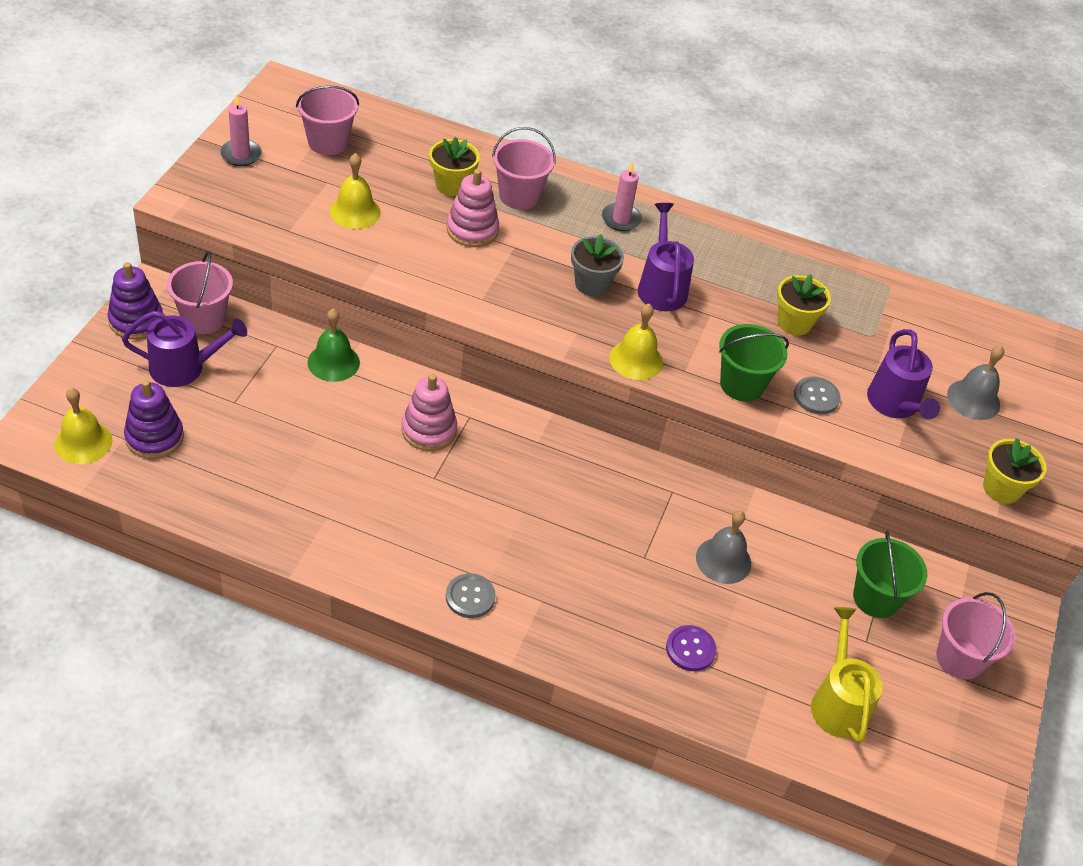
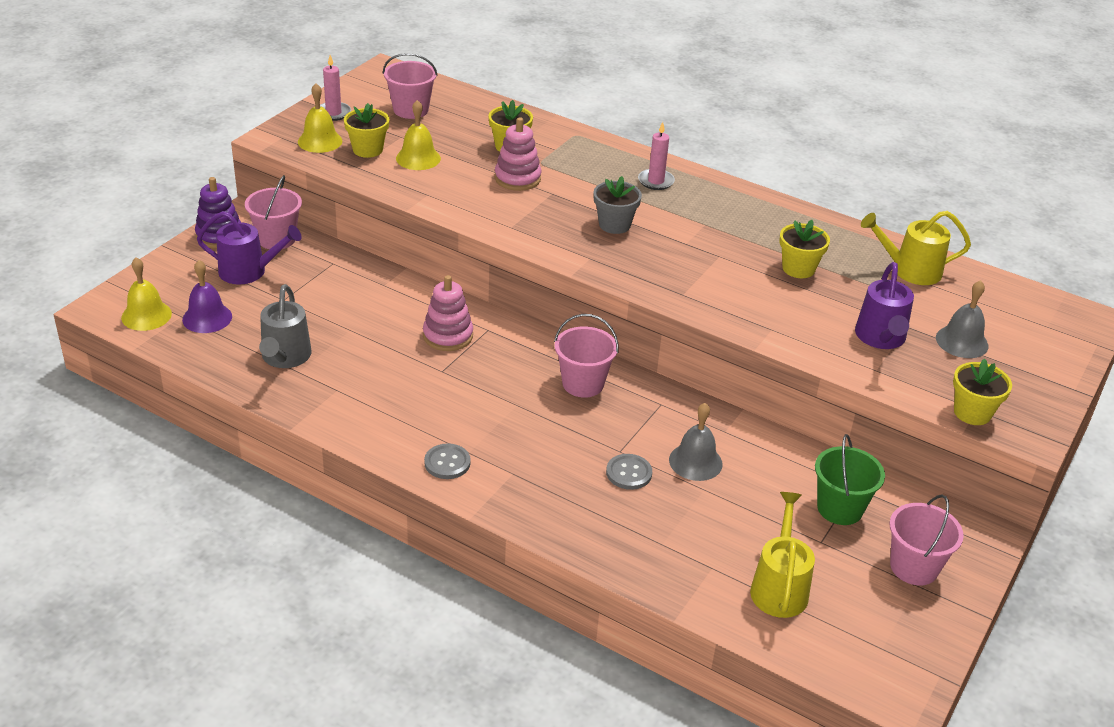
camera: 15 degrees right, 10 degrees down
purple stacking toy [124,380,184,459] -> purple bell [182,260,232,333]
green bell [308,309,360,382] -> none
pink bucket [492,127,556,210] -> pink bucket moved to [554,314,619,398]
yellow bell [609,304,663,380] -> yellow bell moved to [298,83,342,153]
purple watering can [638,203,694,311] -> none
purple button [666,625,717,671] -> none
green bucket [719,324,789,402] -> none
grey button [794,377,841,415] -> grey button moved to [606,454,652,490]
none -> grey watering can [259,284,312,368]
none -> yellow flower pot [344,103,389,158]
none -> yellow watering can [861,211,971,285]

